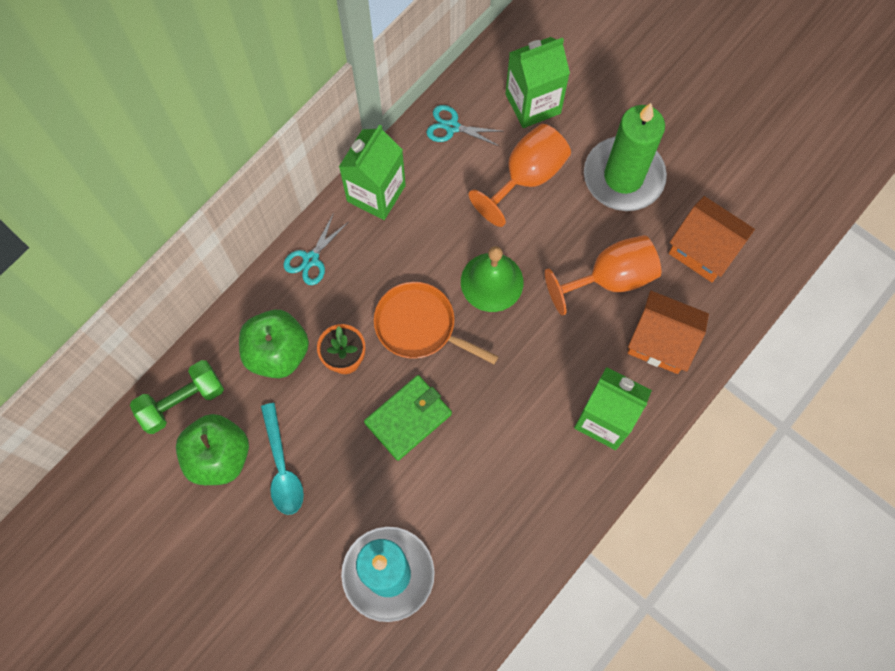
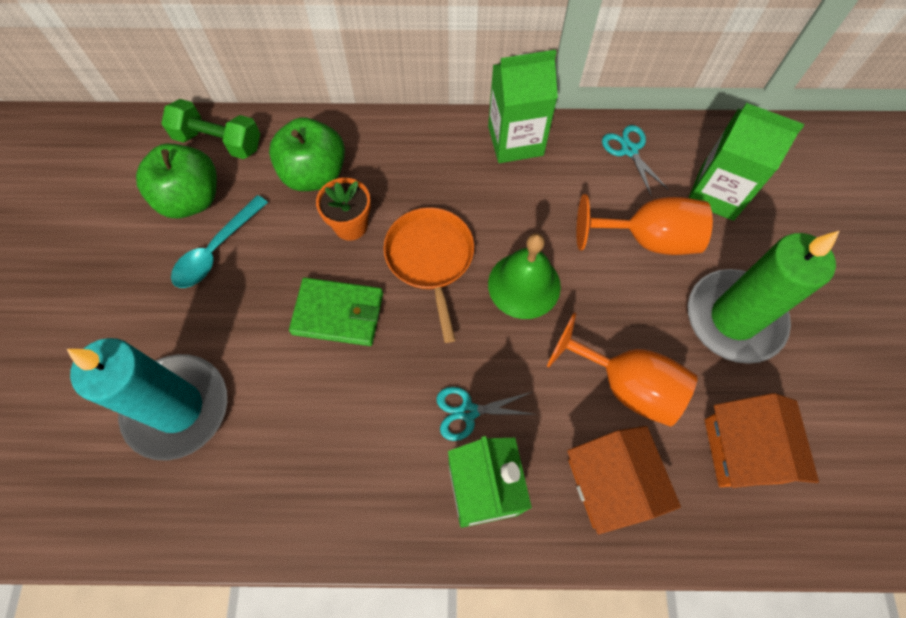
camera: 50 degrees right, 5 degrees down
turquoise scissors [284,213,347,285] -> turquoise scissors moved to [436,387,537,441]

